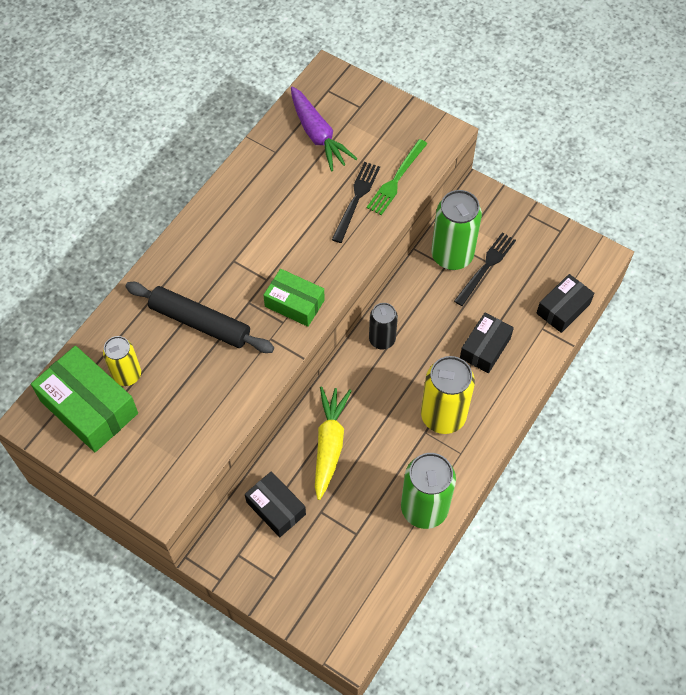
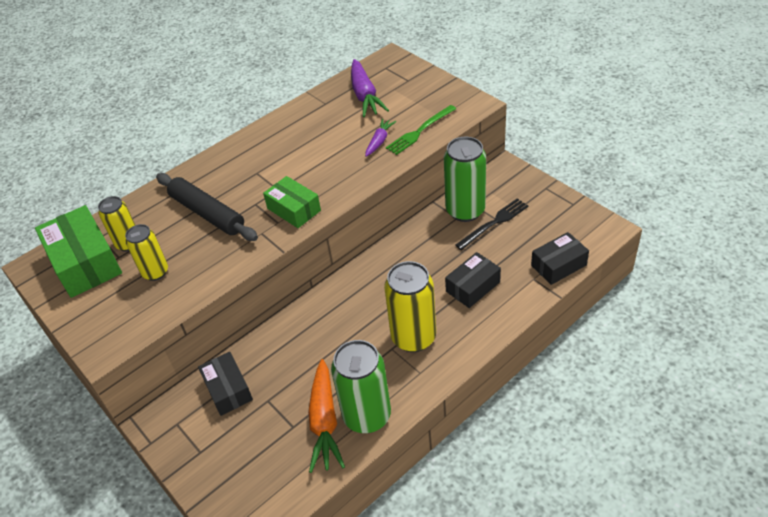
camera: 20 degrees right, 15 degrees down
yellow carrot [315,386,351,500] -> none
black fork [332,162,380,243] -> purple carrot [365,119,396,157]
black can [369,303,398,349] -> none
none -> yellow can [125,224,168,281]
none -> orange carrot [308,359,345,473]

